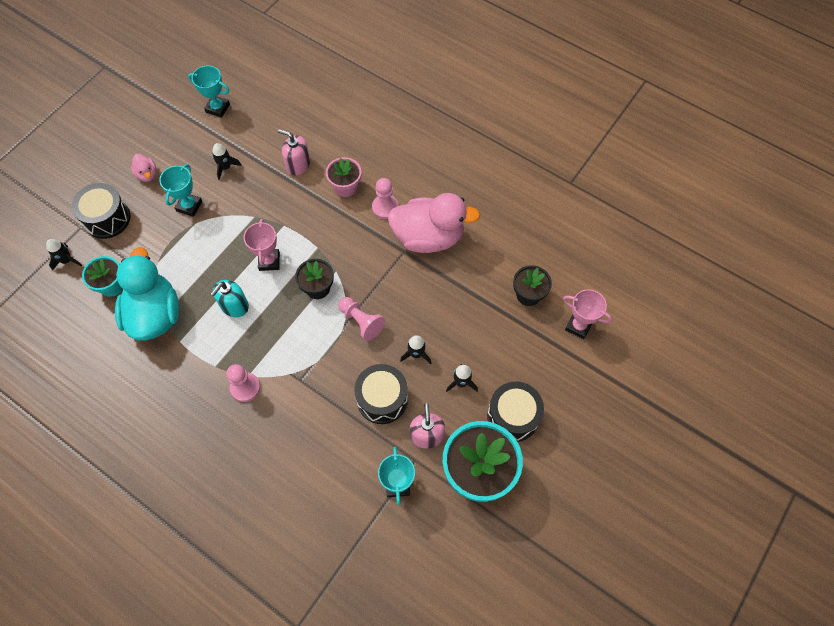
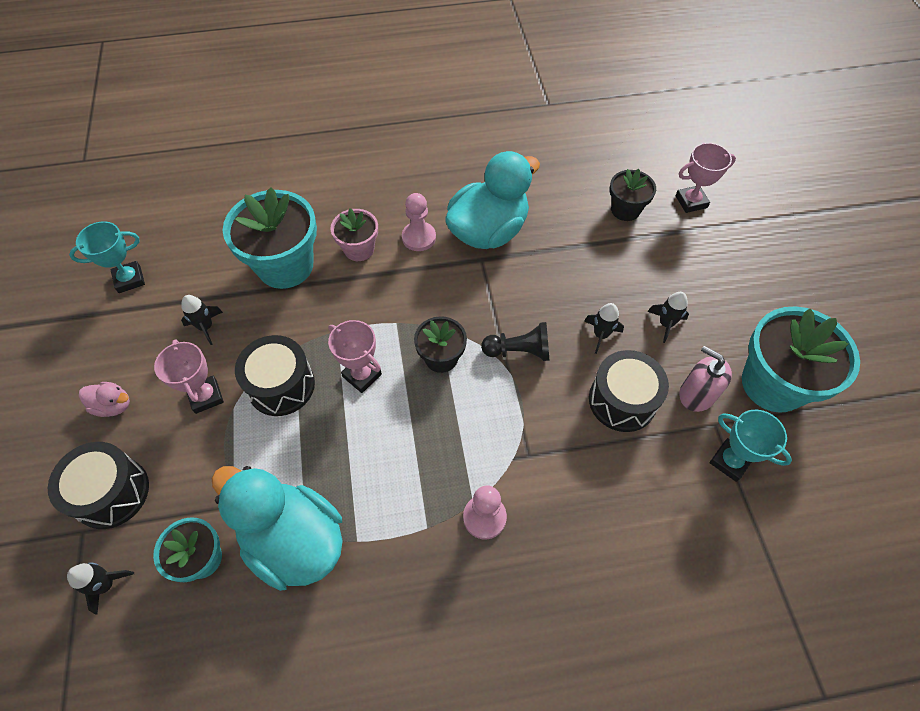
camera: 45 degrees left, 5 degrees down
turquoise trophy [159,164,202,217] -> pink trophy [154,339,224,414]
turquoise soap dispenser [211,280,249,317] -> none
pink soap dispenser [278,129,310,175] -> turquoise flower pot [223,187,317,289]
pink pawn [338,297,385,341] -> black pawn [481,322,549,361]
pink duck [388,193,480,253] -> turquoise duck [445,151,540,249]
black drum [487,382,544,442] -> black drum moved to [235,335,315,416]

